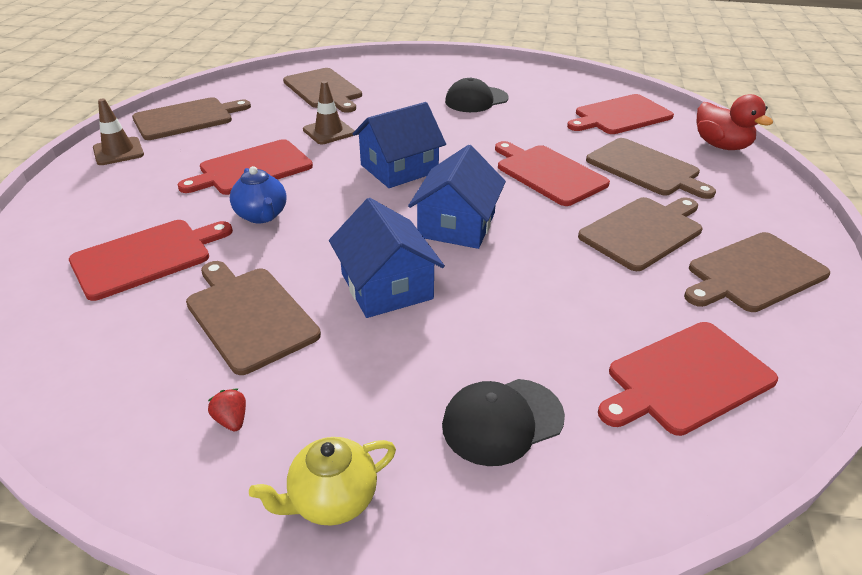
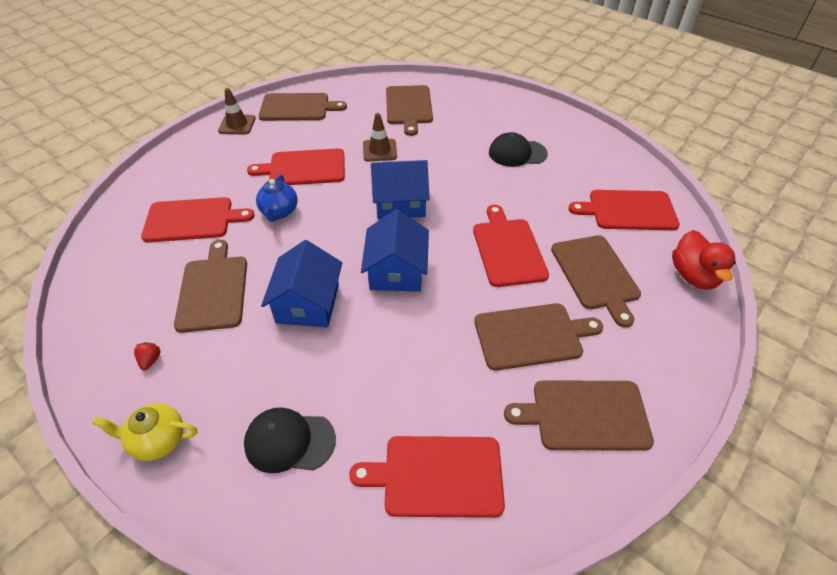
camera: 30 degrees right, 10 degrees up
blue house [408,145,506,249] -> blue house turned 45 degrees counterclockwise [361,209,429,292]

